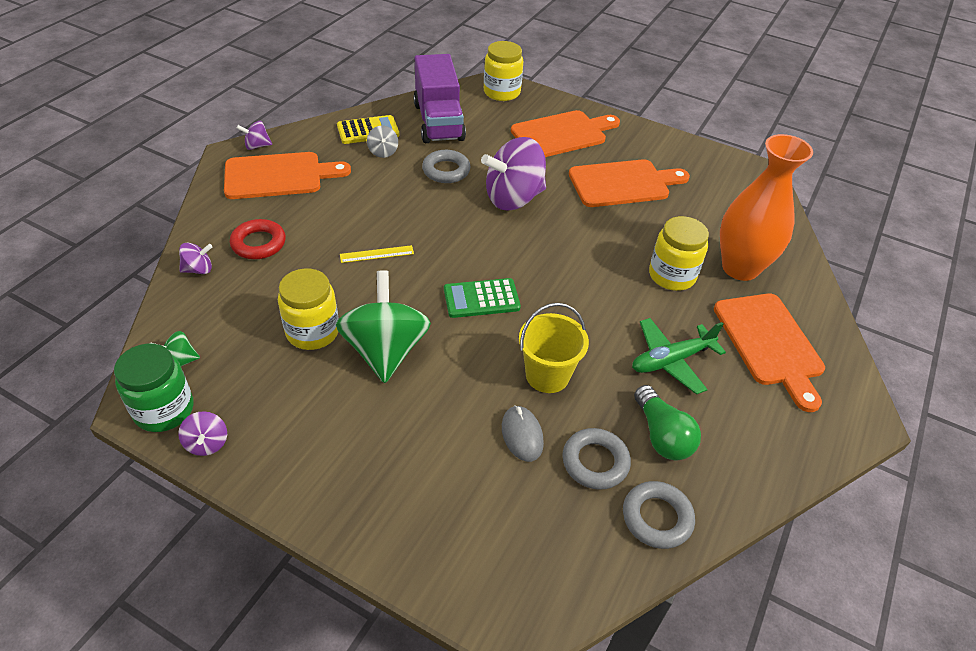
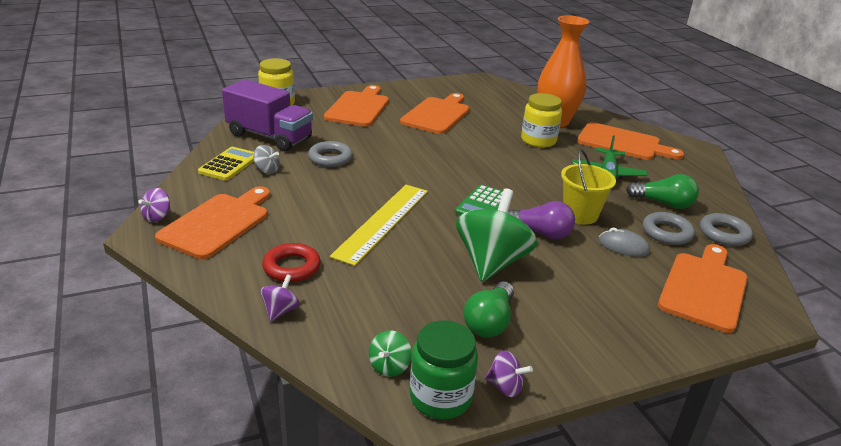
camera: 50 degrees left, 15 degrees down
yellow jar [278,268,338,350] -> none
green spinning top [336,270,431,383] -> green spinning top turned 75 degrees clockwise [456,189,537,282]
yellow ruler [340,245,414,263] -> yellow ruler [330,185,428,266], size x2.27
purple spinning top [481,137,546,210] -> none
none -> green light bulb [464,281,514,338]
none -> purple light bulb [508,201,575,239]
none -> orange cutting board [658,244,748,333]

